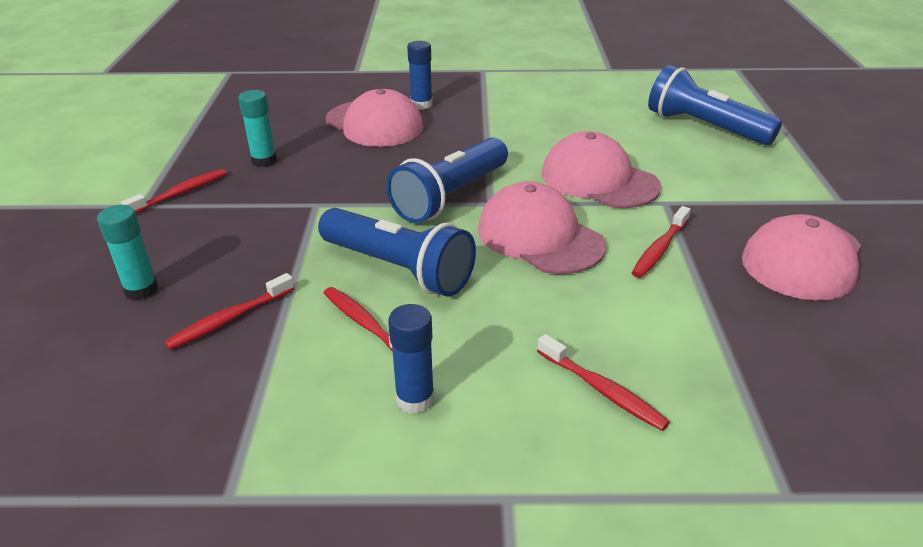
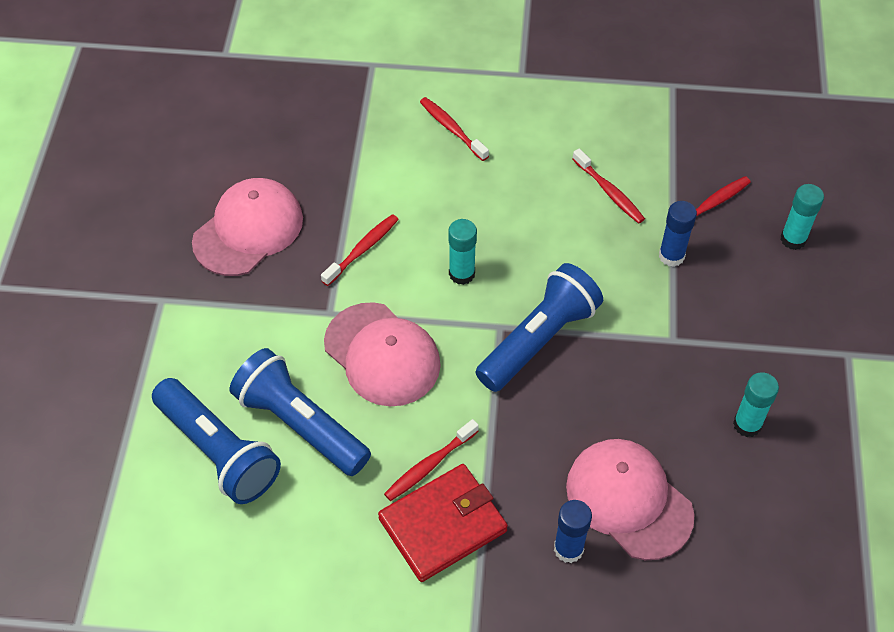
camera: 175 degrees left, 20 degrees up
red toothbrush [121,169,227,214] -> red toothbrush moved to [384,419,479,501]
blue flashlight [318,208,476,297] -> blue flashlight moved to [230,348,371,476]
blue glue stick [388,304,434,414] -> blue glue stick moved to [659,201,697,267]
pink cap [478,181,606,274] -> turquoise glue stick [448,219,477,285]
none -> red wallet [378,464,508,582]

